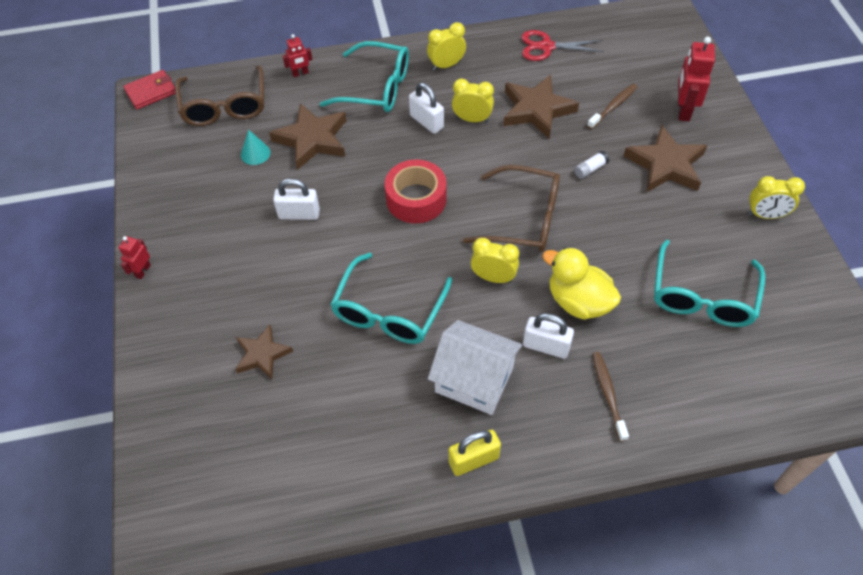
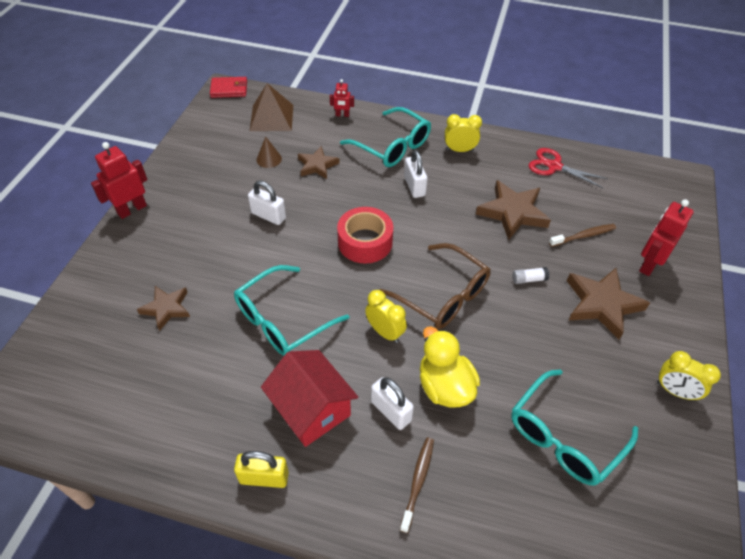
camera: 25 degrees right, 5 degrees down
red robot [119,236,151,279] -> red robot [91,142,147,219], size x1.80
brown glasses [175,66,264,126] -> brown pyramid [250,83,293,131]
turquoise cone [241,130,271,165] -> brown cone [257,137,282,168]
brown star [269,103,347,170] -> brown star [298,146,340,179], size x0.63
white house [428,320,522,415] -> red house [261,350,358,447]
yellow clock [452,78,494,122] -> none

